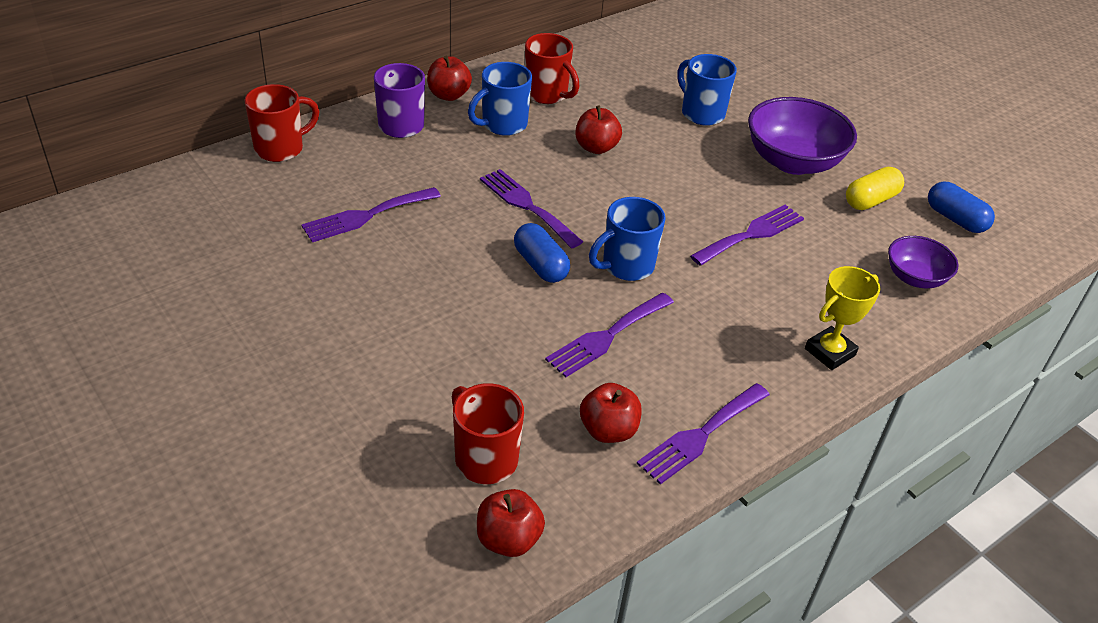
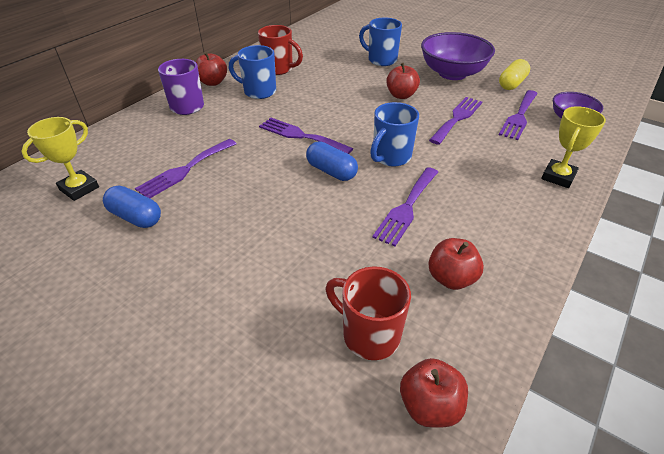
camera: 15 degrees left, 0 degrees up
red mug [244,84,319,162] -> none
blue mug [468,62,532,136] -> blue mug turned 75 degrees clockwise [229,45,276,99]
red apple [576,106,622,154] -> red apple moved to [386,63,420,99]
purple fork [637,383,770,485] -> purple fork moved to [499,90,538,140]
blue capsule [928,182,995,233] -> blue capsule moved to [103,186,161,228]
none -> yellow trophy [21,117,99,201]

